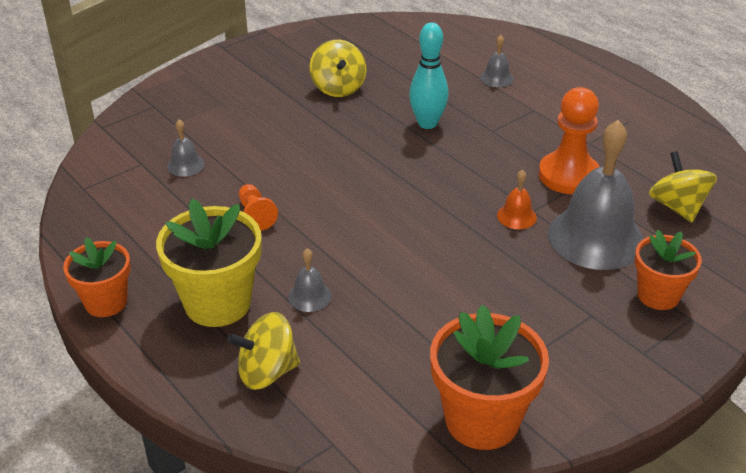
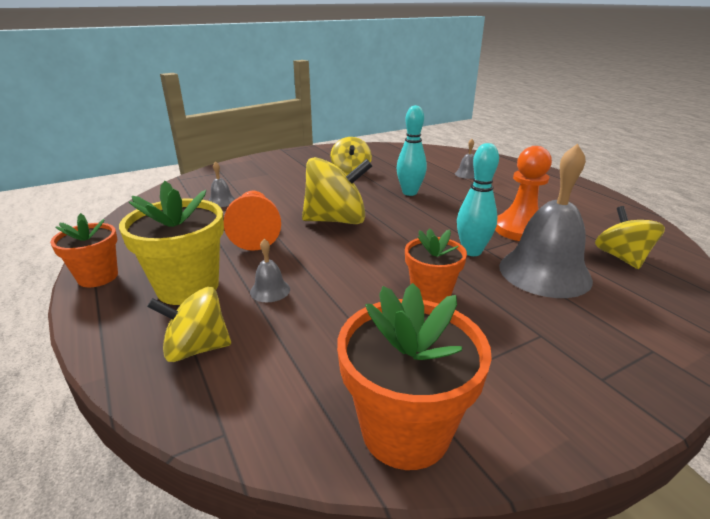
camera: 10 degrees right, 10 degrees down
orange pawn [239,184,278,231] -> orange pawn [224,191,281,251], size x1.86
orange bell [497,169,537,229] -> turquoise bowling pin [457,143,499,256]
orange flower pot [635,230,702,310] -> orange flower pot moved to [405,228,467,303]
none -> yellow spinning top [302,157,372,224]

